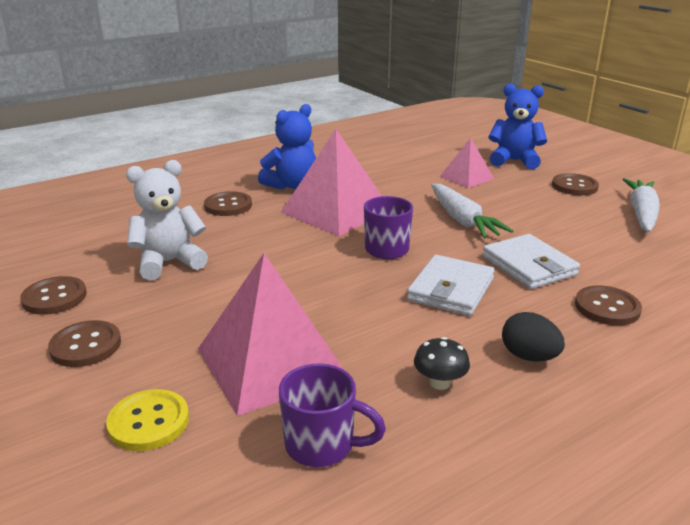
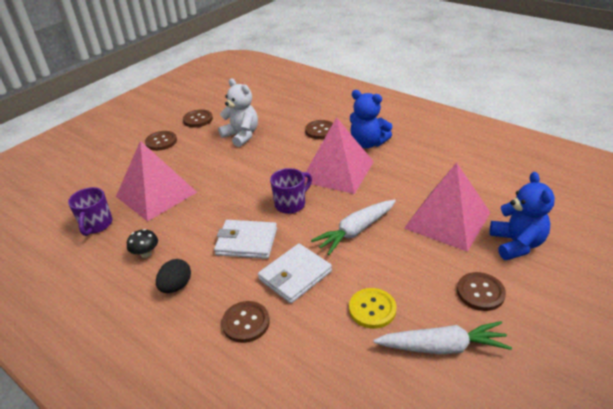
camera: 75 degrees right, 10 degrees up
yellow button [106,389,189,451] -> yellow button moved to [349,288,396,329]
pink pyramid [440,138,494,188] -> pink pyramid [404,162,491,252], size x1.84

